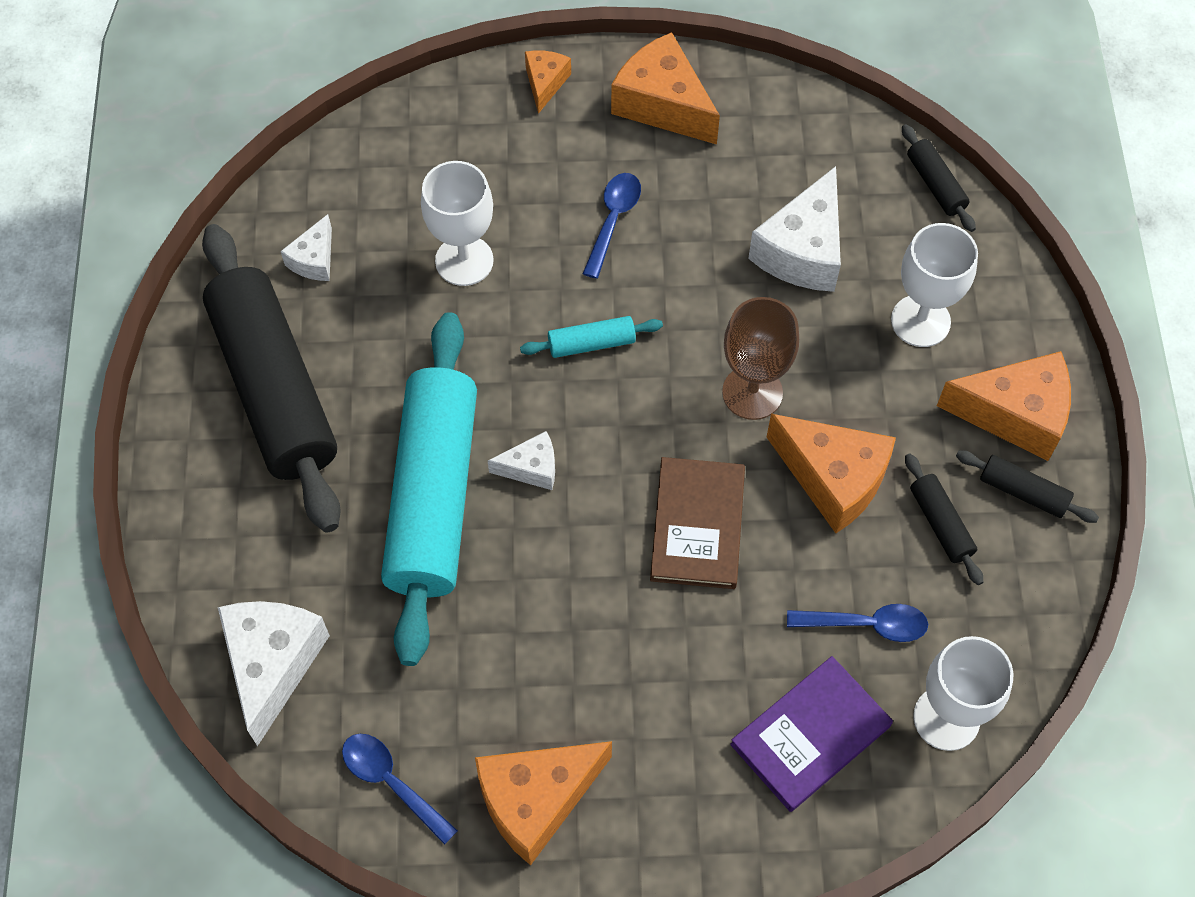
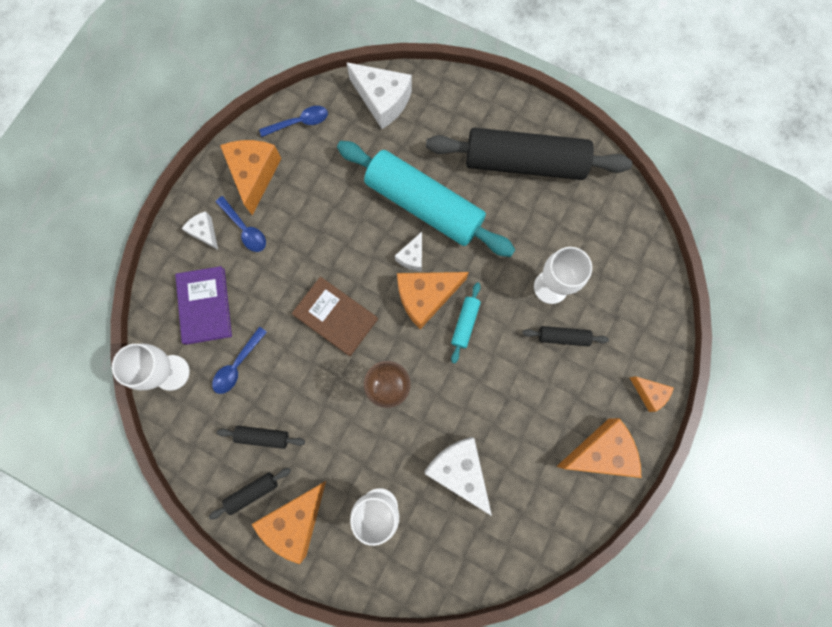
camera: 120 degrees right, 15 degrees up
white cheese [281,214,332,281] -> white cheese moved to [182,211,218,250]
blue spoon [583,173,641,279] -> blue spoon moved to [216,196,266,252]
orange cheese [767,414,896,533] -> orange cheese moved to [397,272,469,329]
black rolling pin [902,124,976,232] -> black rolling pin moved to [522,326,609,346]

